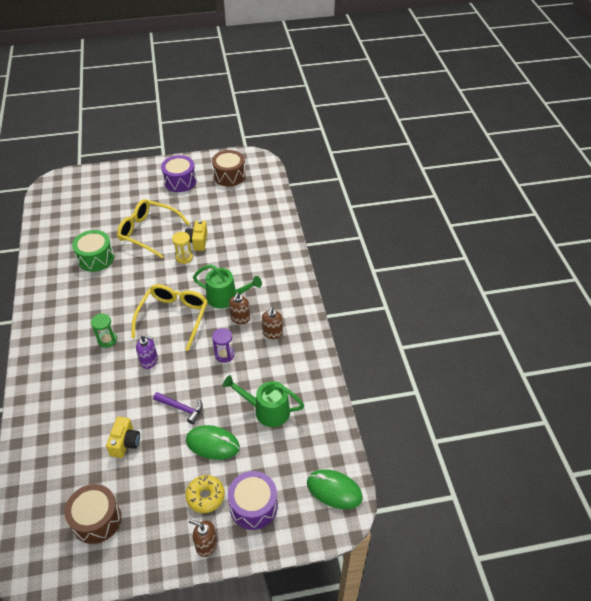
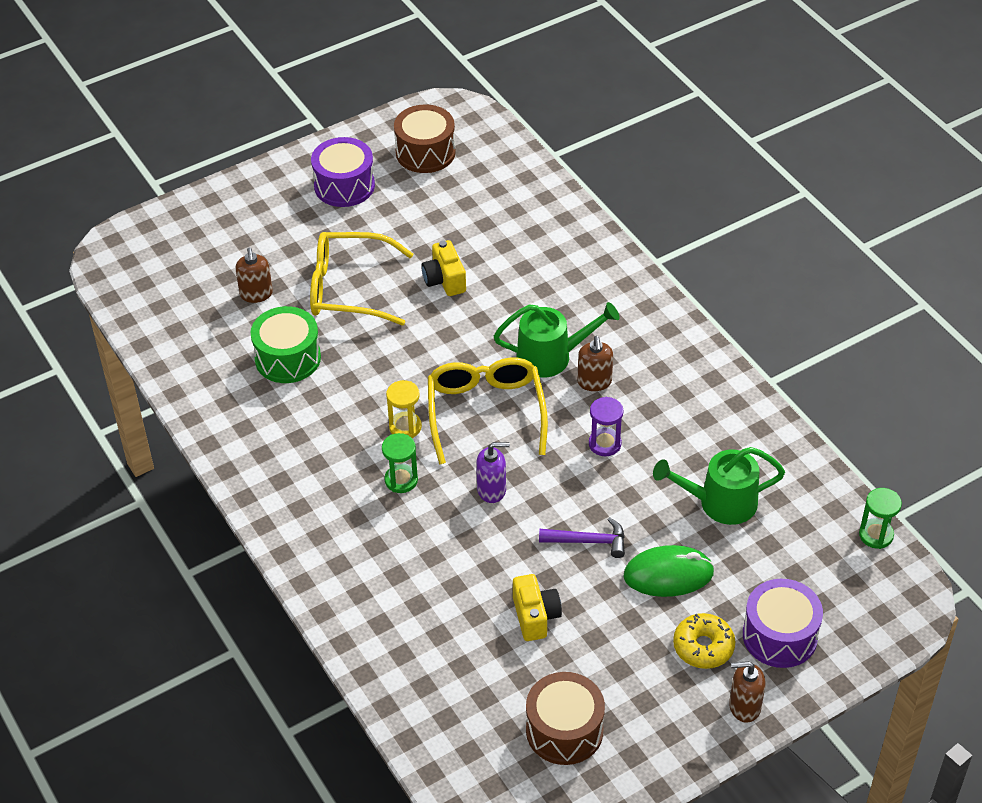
camera: 20 degrees left, 0 degrees up
yellow hourglass [172,232,193,264] -> yellow hourglass moved to [386,380,422,438]
brown soap dispenser [262,307,283,339] -> brown soap dispenser moved to [235,248,273,303]
green mouse [307,469,363,509] -> none
none -> green hourglass [859,488,902,549]

